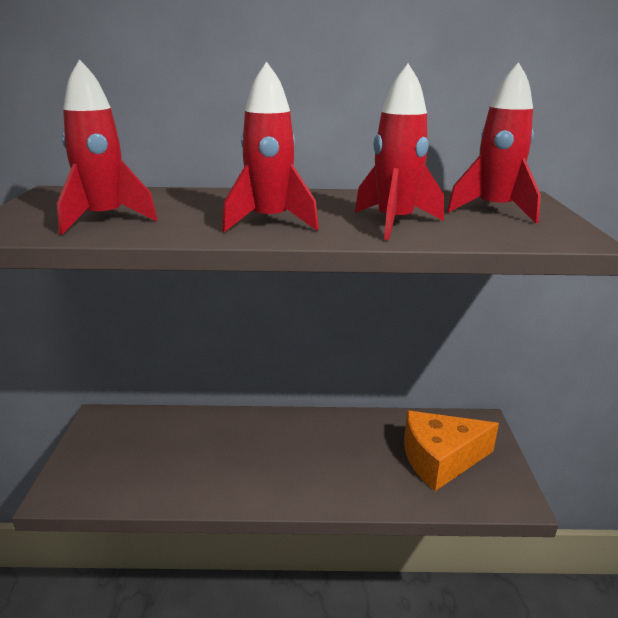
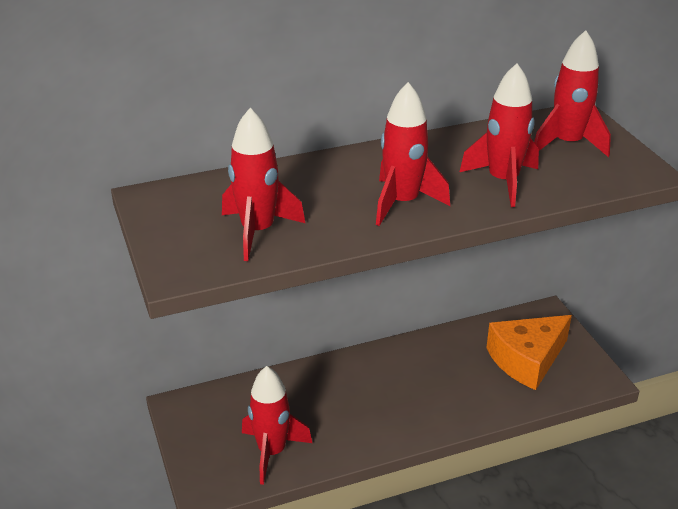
camera: 20 degrees left, 10 degrees up
none -> red rocket [242,366,312,485]

